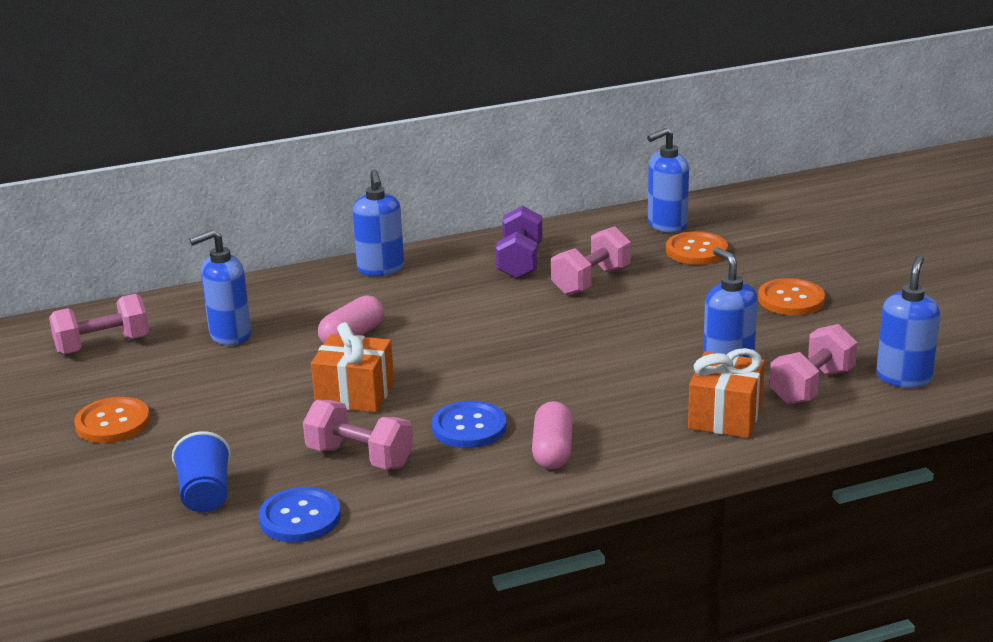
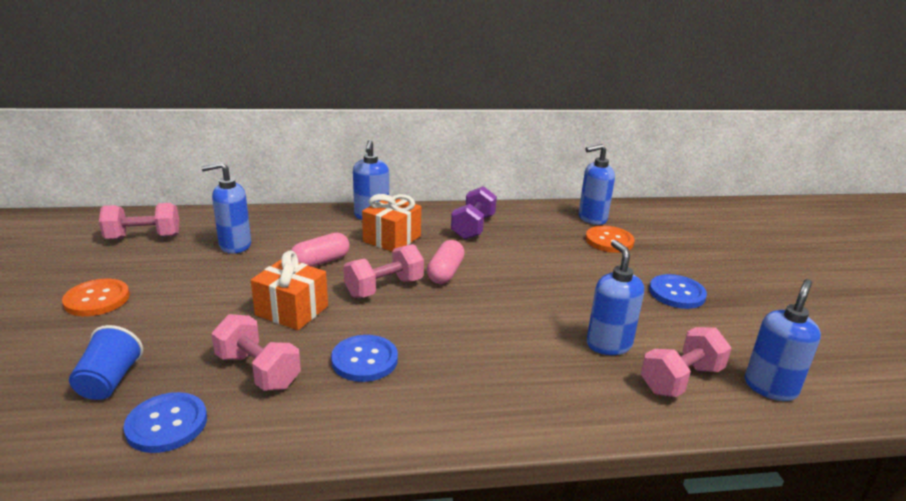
camera: 10 degrees right, 0 degrees up
pink capsule [532,401,573,469] -> pink capsule moved to [427,240,464,284]
pink dumbbell [551,226,631,295] -> pink dumbbell moved to [343,244,424,298]
orange gift [688,348,765,438] -> orange gift moved to [362,194,421,252]
orange button [758,278,825,315] -> blue button [649,274,707,309]

